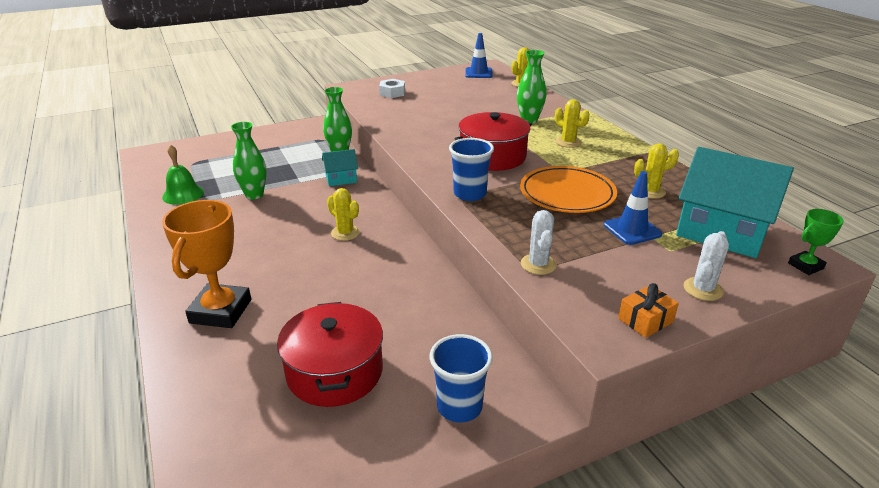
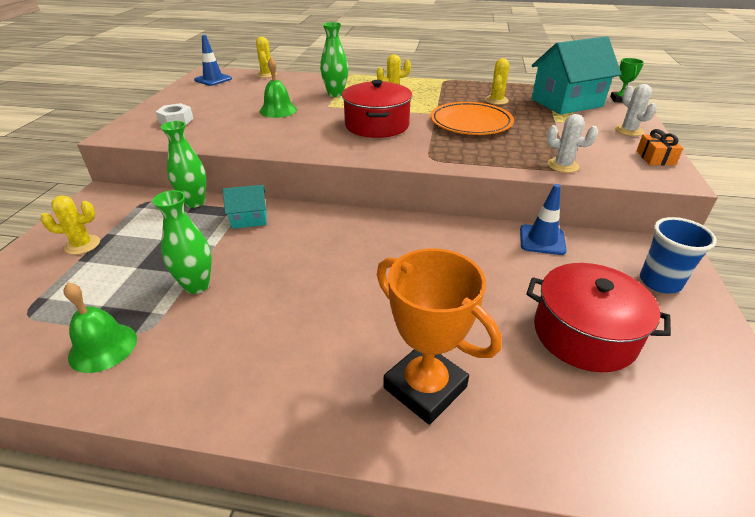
camera: 55 degrees left, 5 degrees up
turquoise house [322,149,358,186] -> turquoise house turned 60 degrees clockwise [223,185,267,229]
yellow cactus [327,188,360,241] -> yellow cactus moved to [40,196,100,255]
blue cup [449,138,494,201] -> none
blue traffic cone [604,171,662,245] -> blue traffic cone moved to [520,184,567,255]
none -> green bell [260,57,297,118]

